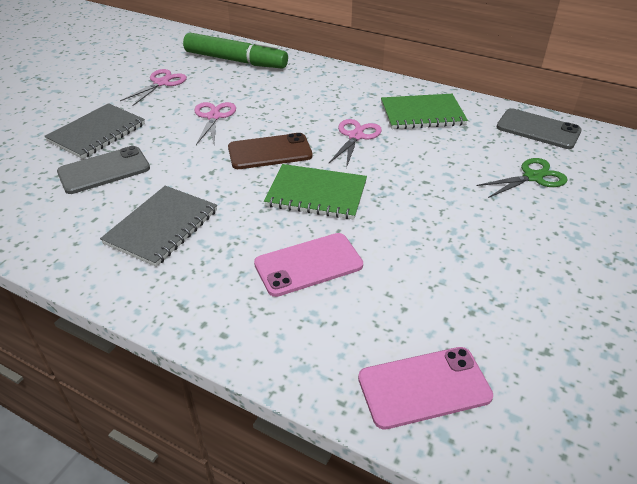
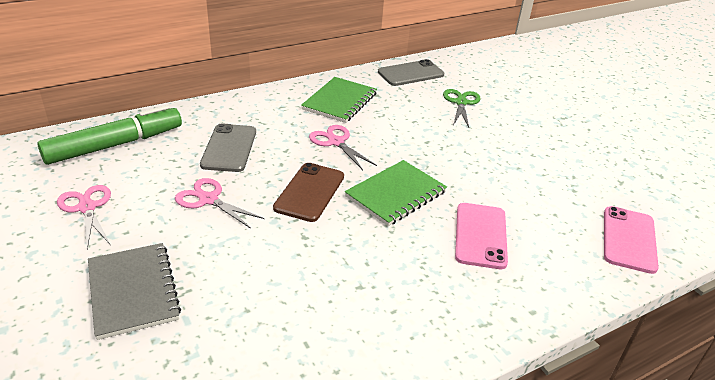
camera: 60 degrees left, 5 degrees down
grey phone [57,146,150,194] -> grey phone moved to [200,123,256,172]
grey notebook [100,186,217,267] -> none

